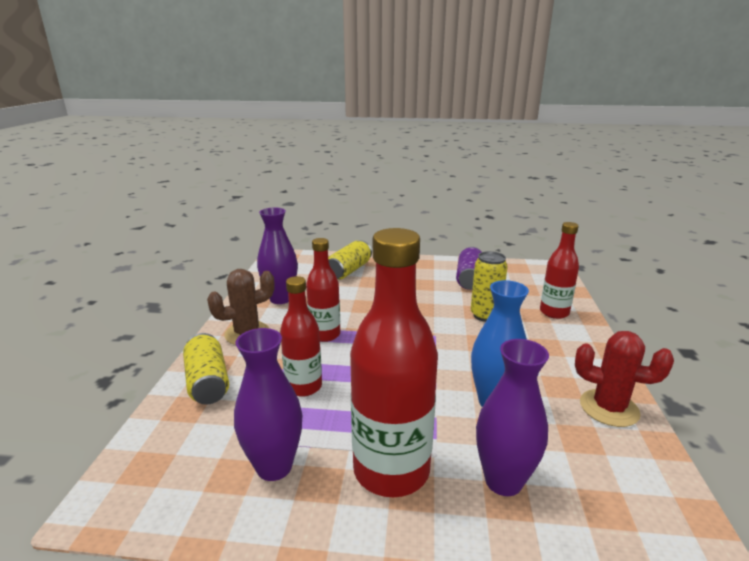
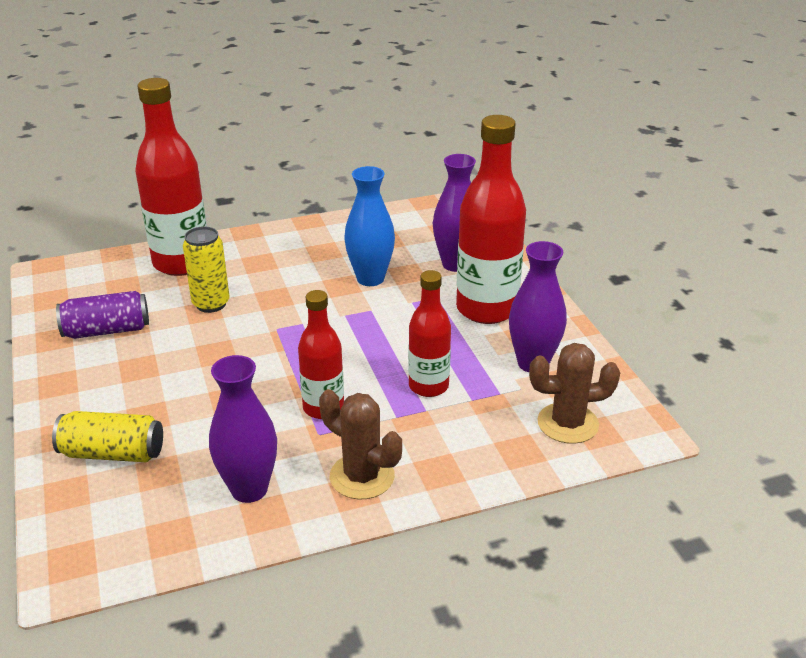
camera: 115 degrees left, 10 degrees up
yellow can [183,333,229,405] -> none
red bottle [540,222,579,319] -> red bottle [135,78,207,276], size x1.70
red cactus [575,331,674,427] -> none
none -> brown cactus [529,343,620,444]

